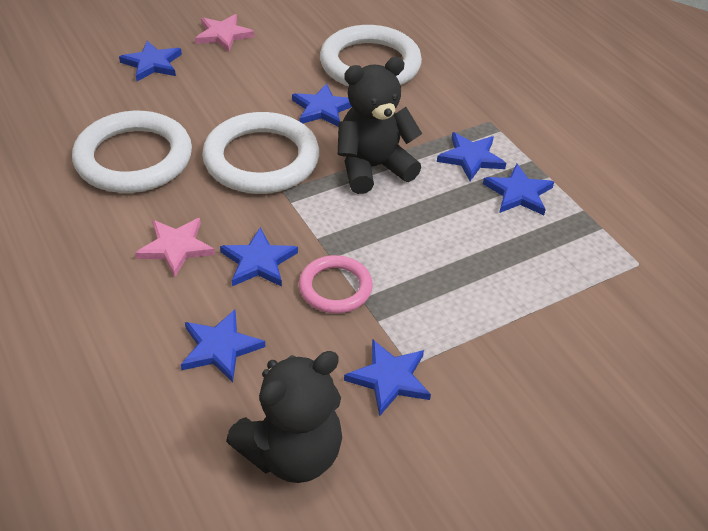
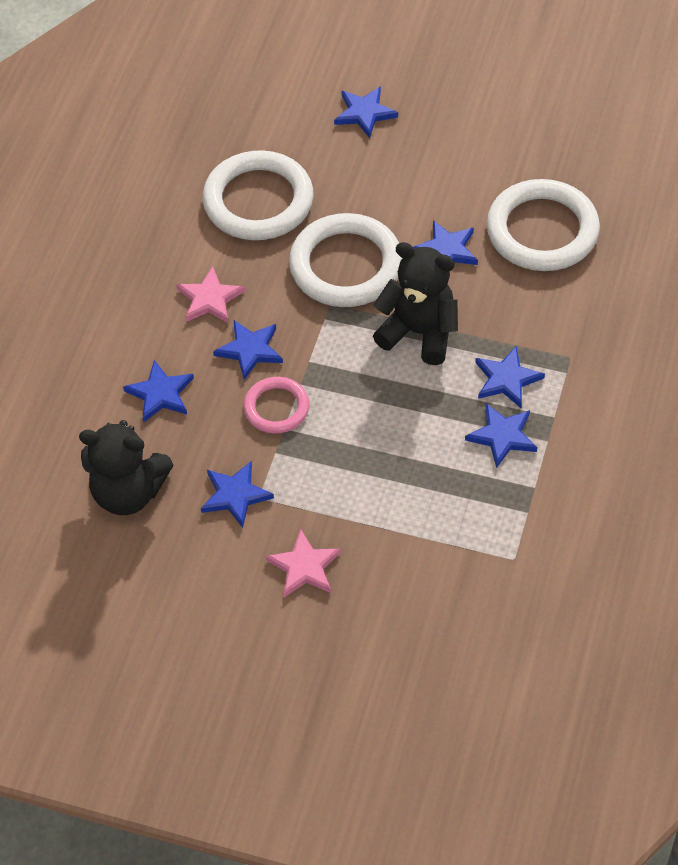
camera: 50 degrees right, 10 degrees up
pink star [195,14,254,52] -> pink star moved to [265,529,341,598]

